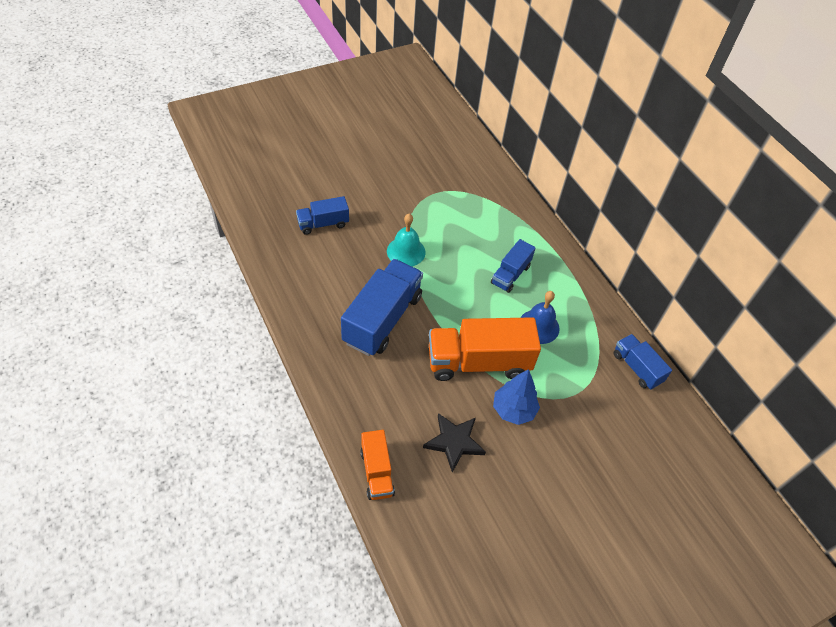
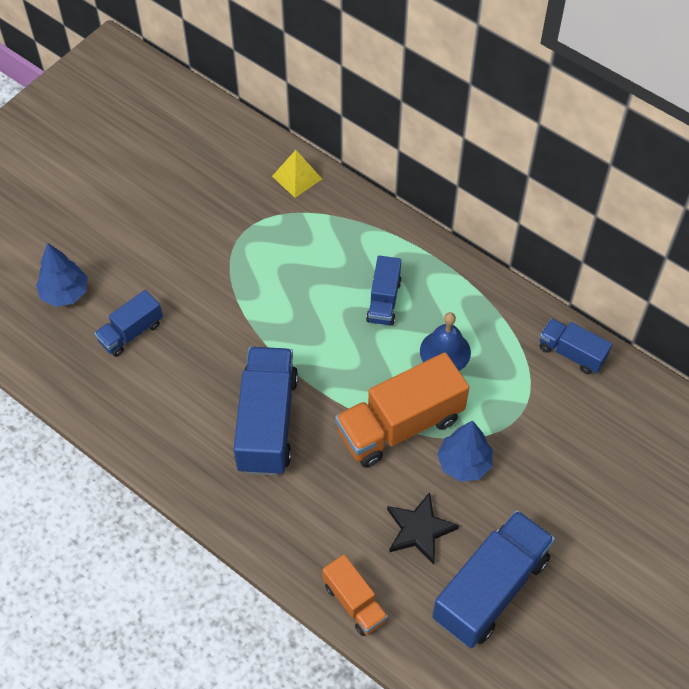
camera: 20 degrees left, 5 degrees up
turquoise bell [387,214,425,266] -> none
none -> blue tree [36,243,88,307]
none -> yellow pyramid [272,150,322,198]
none -> blue truck [432,510,555,648]

